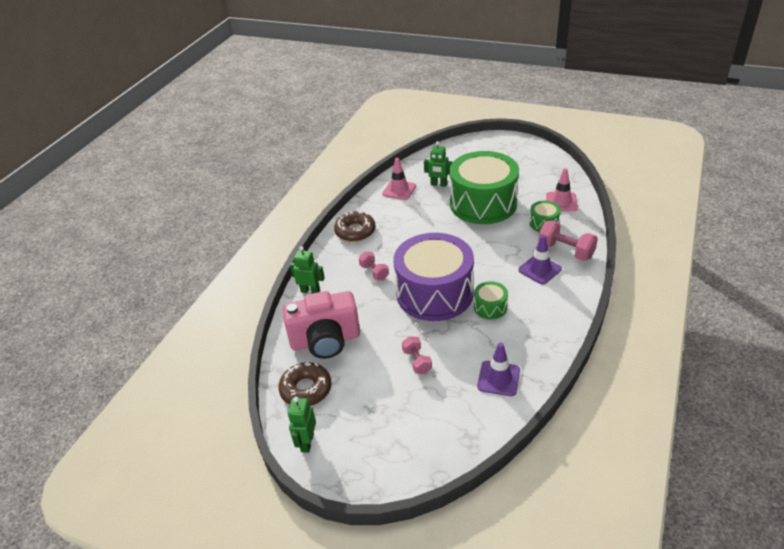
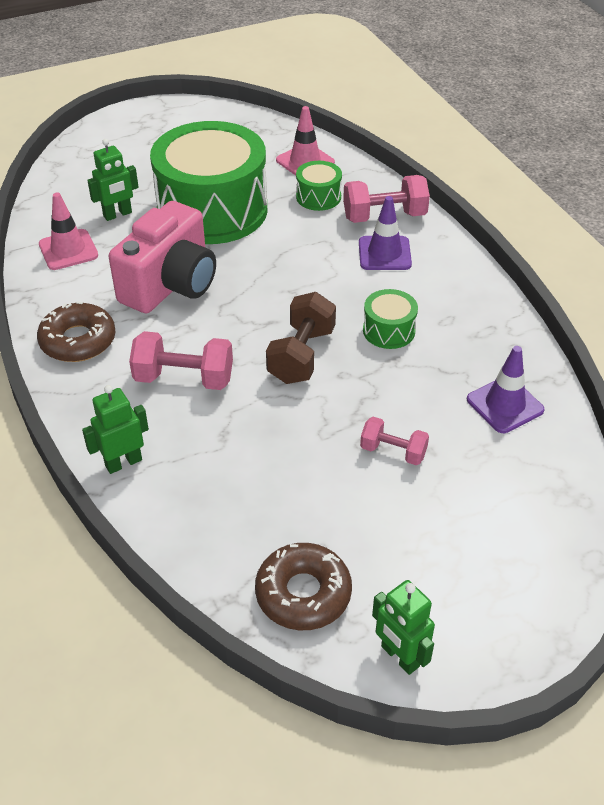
camera: 50 degrees left, 5 degrees up
pink camera [282,291,360,359] -> pink camera moved to [109,201,216,313]
pink dumbbell [359,252,389,280] -> pink dumbbell [129,331,233,390], size x1.61
purple drum [393,233,474,321] -> brown dumbbell [266,292,336,384]

